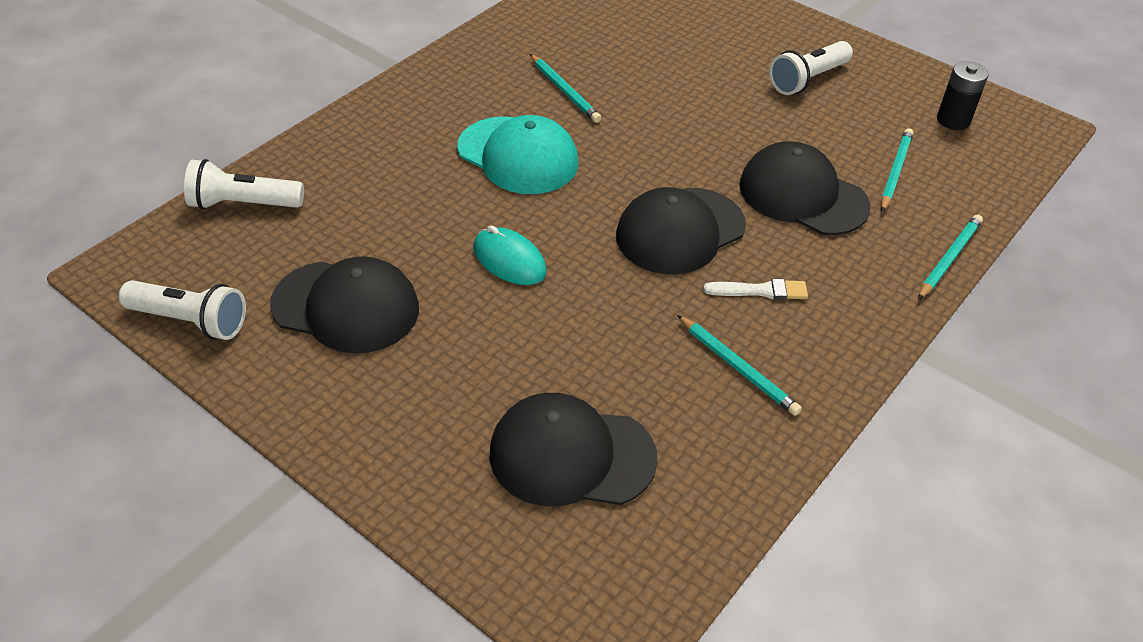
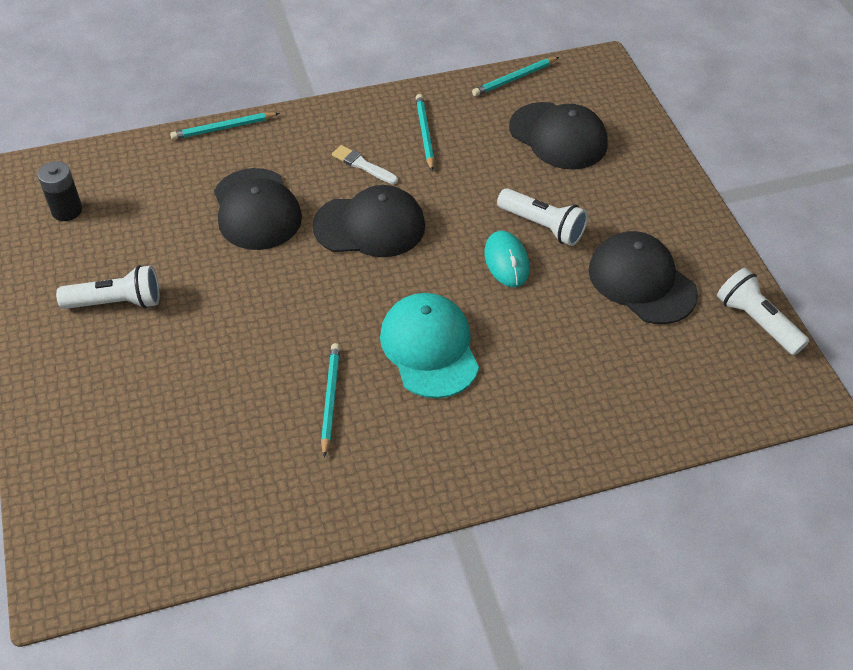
camera: 145 degrees left, 5 degrees up
white flashlight [184,159,304,210] -> white flashlight moved to [497,188,588,246]
turquoise pencil [881,128,913,212] -> turquoise pencil moved to [472,57,559,96]

